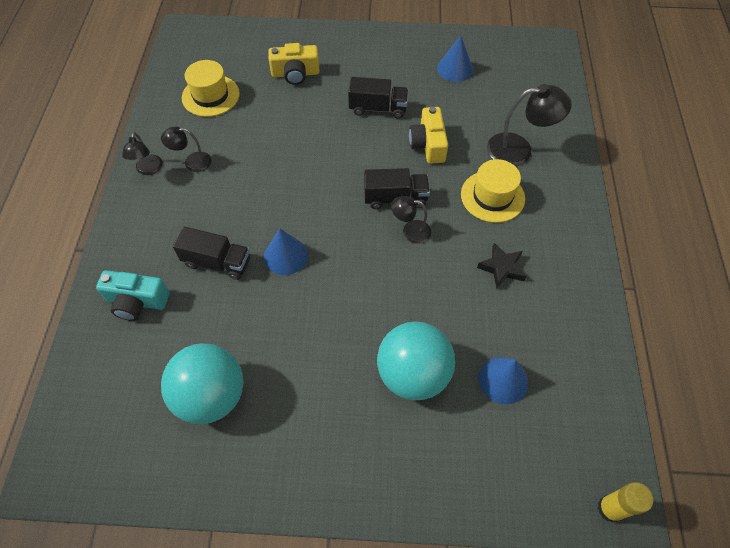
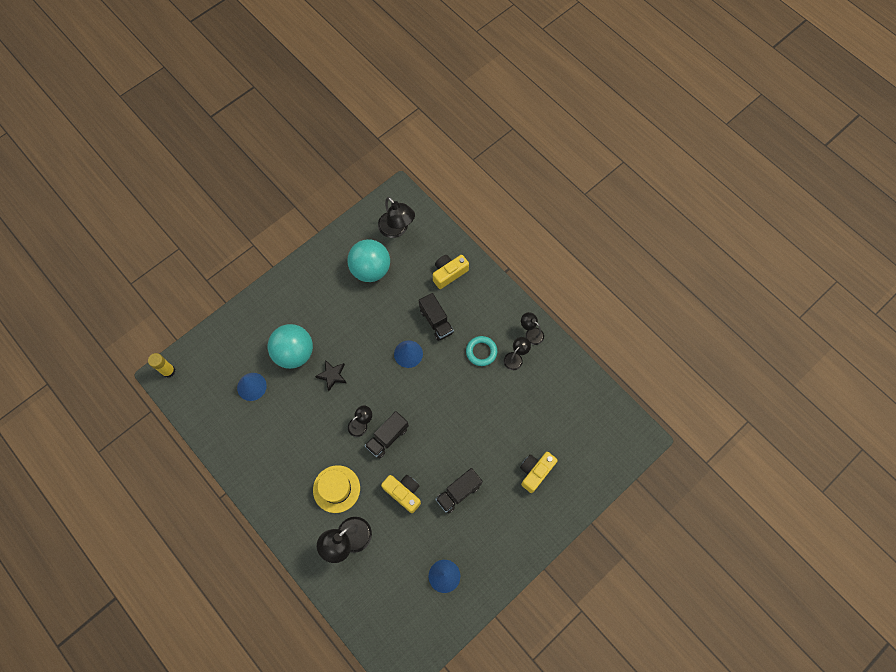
camera: 135 degrees right, 10 degrees up
turquoise camera [96,270,170,321] -> yellow camera [433,255,469,289]
black truck [173,227,250,280] -> black truck turned 90 degrees counterclockwise [419,293,454,341]
yellow hat [182,60,240,117] -> none
black star [477,243,527,289] -> black star moved to [315,360,346,391]
none -> black lamp [378,197,415,238]
none -> turquoise ring [466,336,497,366]

